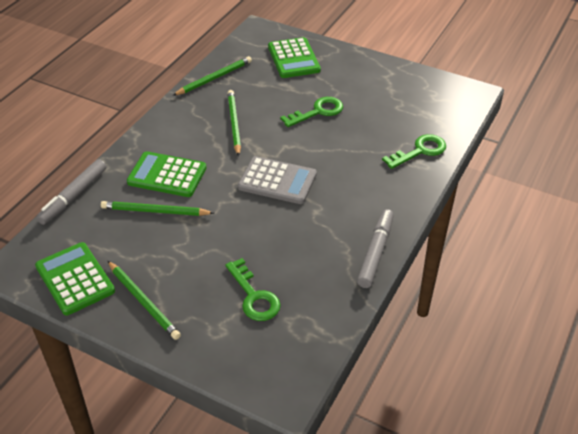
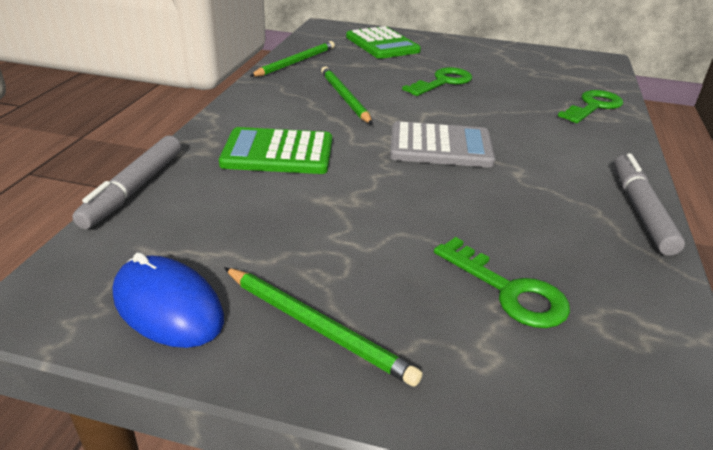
camera: 15 degrees left, 10 degrees down
green calculator [35,242,115,315] -> blue mouse [113,252,224,348]
green pencil [101,201,214,216] -> none

